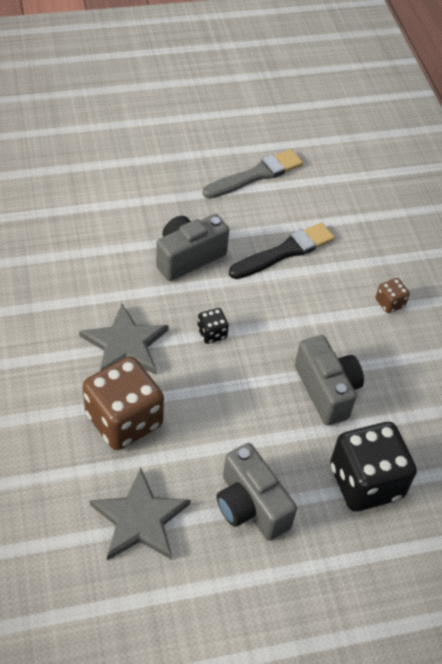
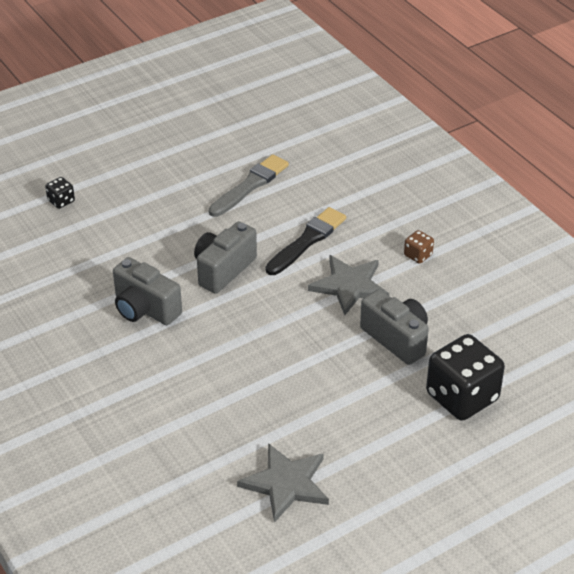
camera: 15 degrees left, 10 degrees down
grey star [79,304,168,374] -> grey star moved to [308,255,389,315]
brown dice [83,357,164,450] -> none
black dice [197,308,229,344] -> black dice moved to [45,177,75,209]
grey camera [217,443,297,541] -> grey camera moved to [113,257,182,325]

